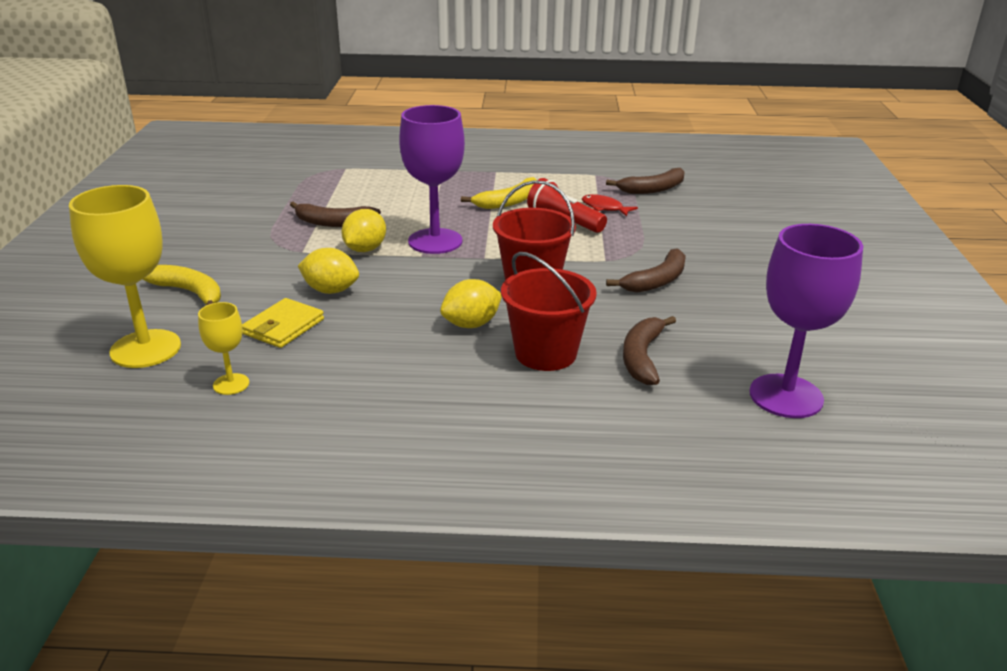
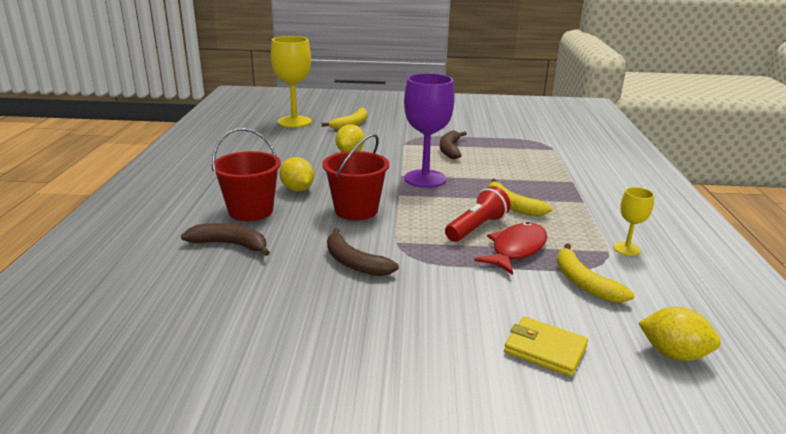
camera: 90 degrees right, 5 degrees down
yellow goblet [198,302,249,395] -> yellow goblet moved to [613,187,654,256]
yellow wallet [242,298,324,348] -> yellow wallet moved to [504,317,588,377]
yellow lemon [341,209,386,252] -> yellow lemon moved to [638,307,721,361]
red fish [582,194,638,217] -> red fish [474,222,547,275], size x1.65
brown banana [606,168,685,194] -> yellow banana [557,243,635,302]
purple goblet [749,224,863,418] -> none

